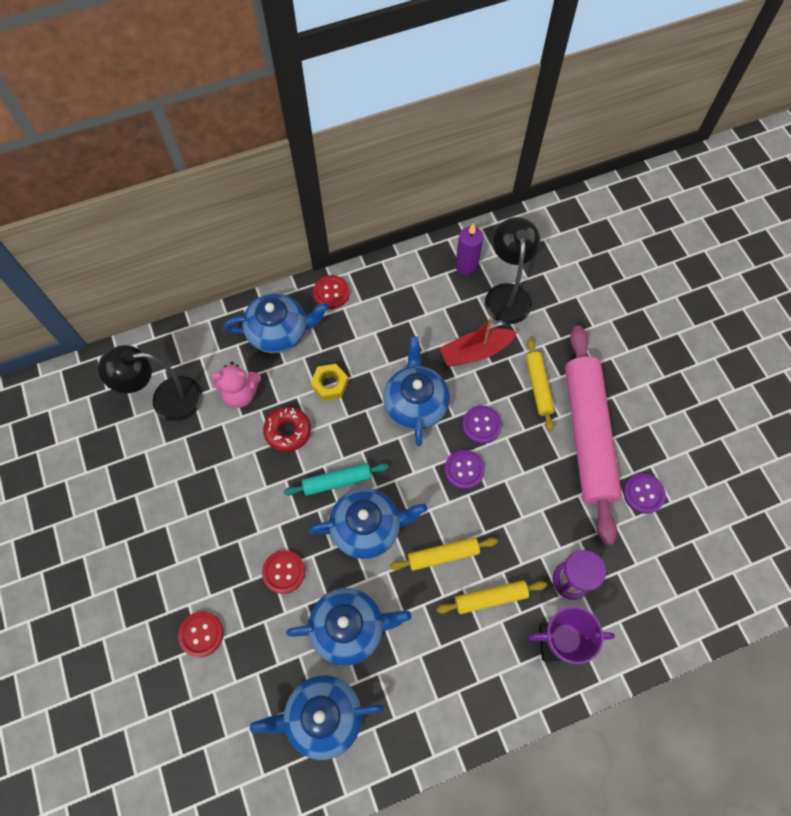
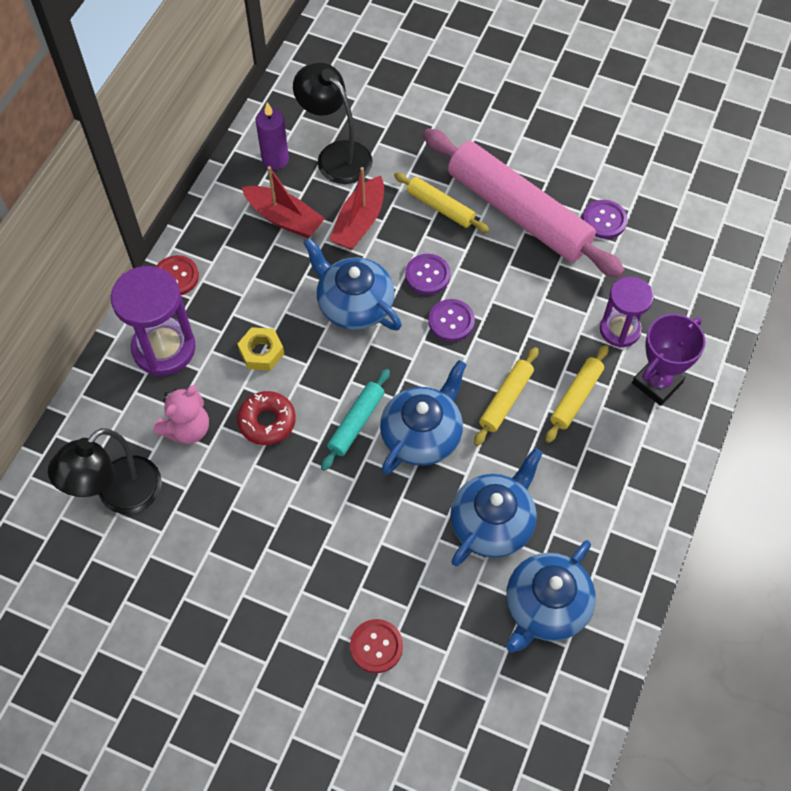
camera: 45 degrees left, 5 degrees down
blue teapot [224,293,329,353] -> purple hourglass [111,266,196,376]
red button [262,550,305,594] -> none
none -> red boat [242,166,325,238]

